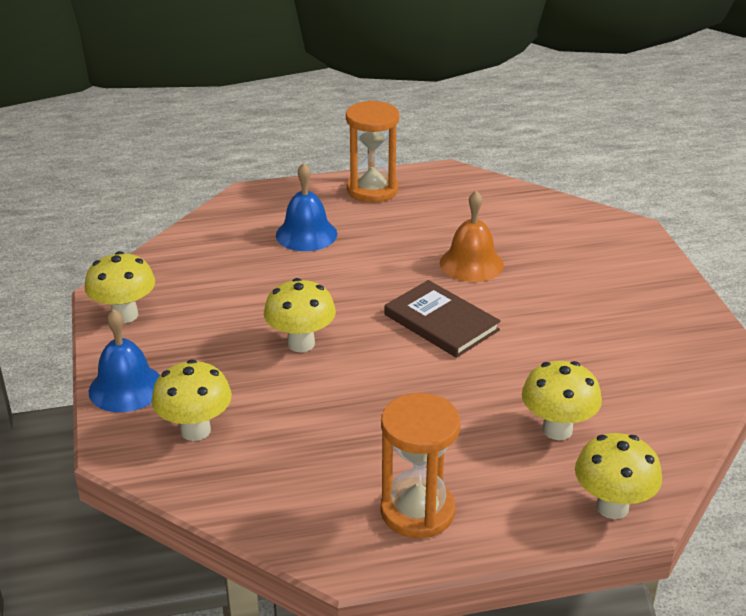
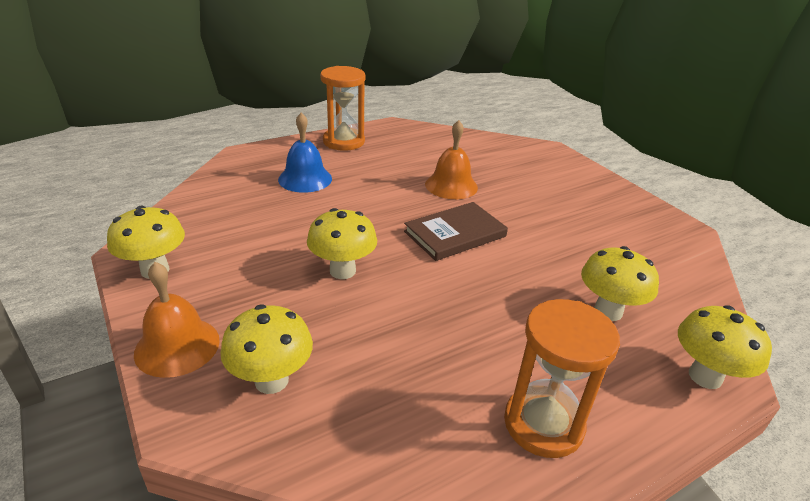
camera: 20 degrees left, 0 degrees up
blue bell [89,309,160,412] -> orange bell [134,262,220,378]
brown book [385,280,501,358] -> brown book turned 60 degrees counterclockwise [404,202,508,261]

